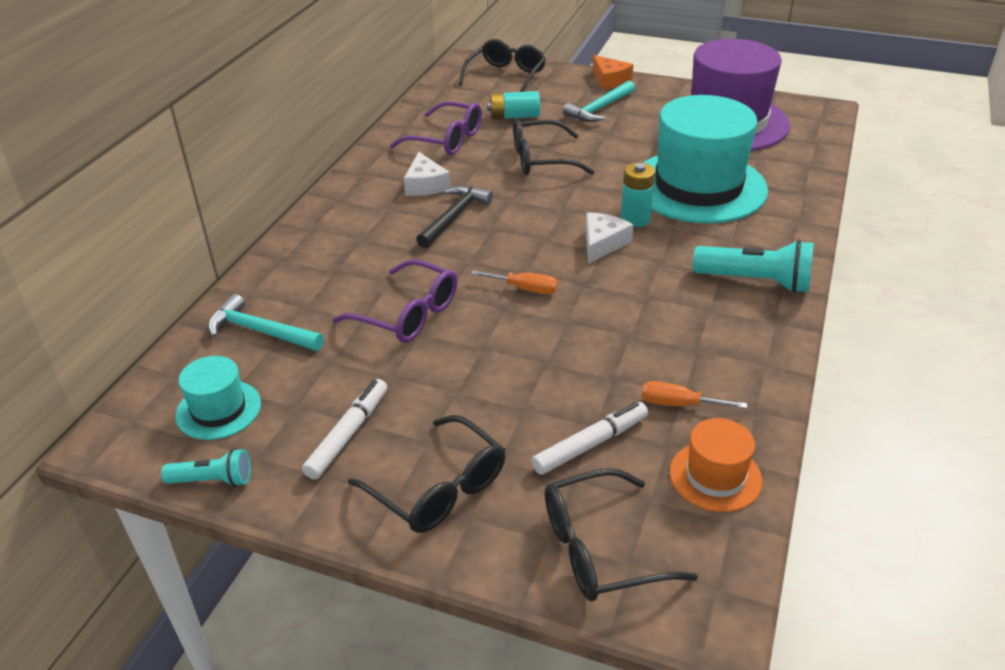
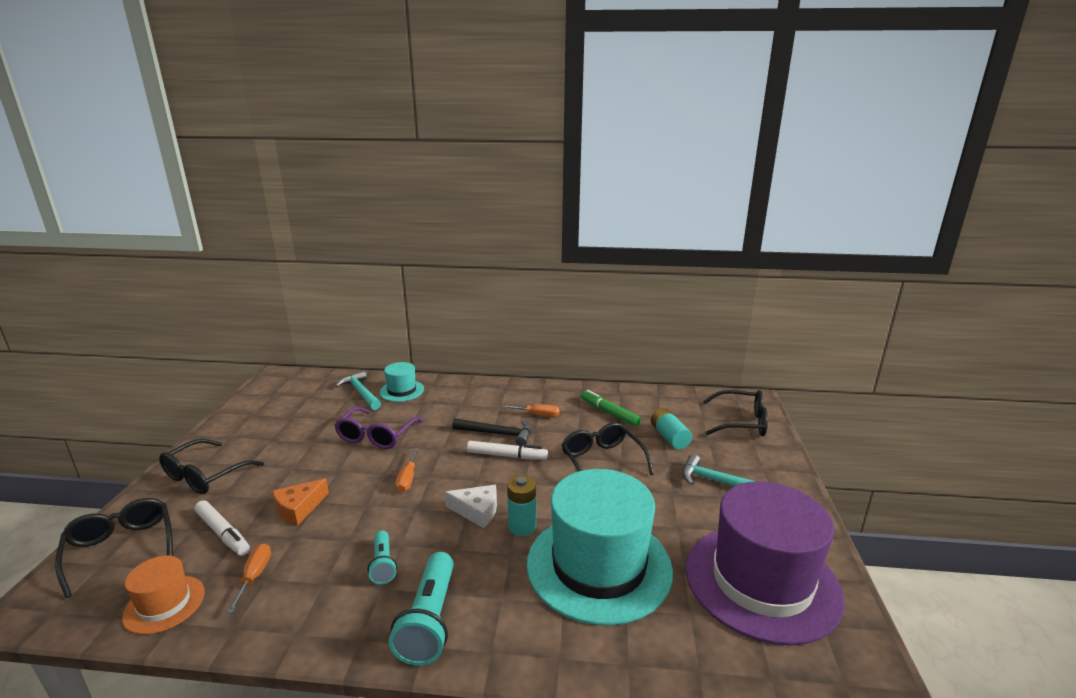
camera: 75 degrees right, 15 degrees down
turquoise flashlight [161,449,251,487] -> turquoise flashlight moved to [367,531,397,584]
turquoise hat [175,356,261,440] -> turquoise hat moved to [380,362,424,402]
turquoise hammer [208,294,324,351] -> turquoise hammer turned 45 degrees counterclockwise [335,370,381,410]
white marker [302,379,387,480] -> white marker moved to [467,441,548,460]
purple glasses [390,101,482,155] -> green marker [581,390,641,426]
white cheese [404,152,451,196] -> orange screwdriver [502,404,560,417]
orange cheese [592,55,634,89] -> orange cheese moved to [272,479,329,526]

